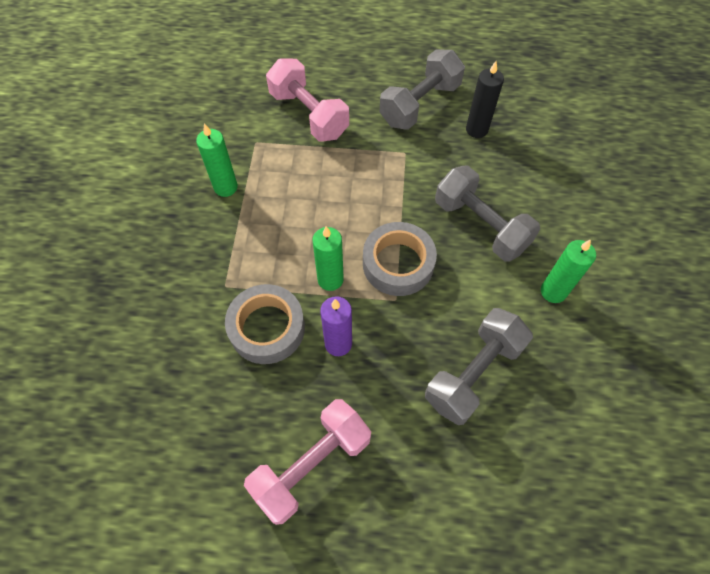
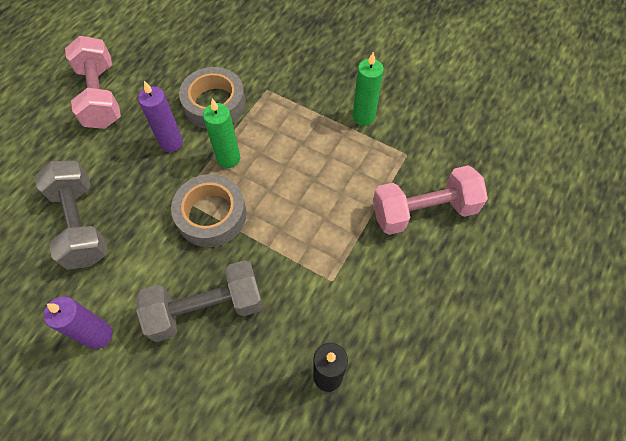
camera: 115 degrees right, 0 degrees up
grey dumbbell [379,49,465,130] -> none
green candle [541,239,596,303] -> purple candle [44,296,112,349]

